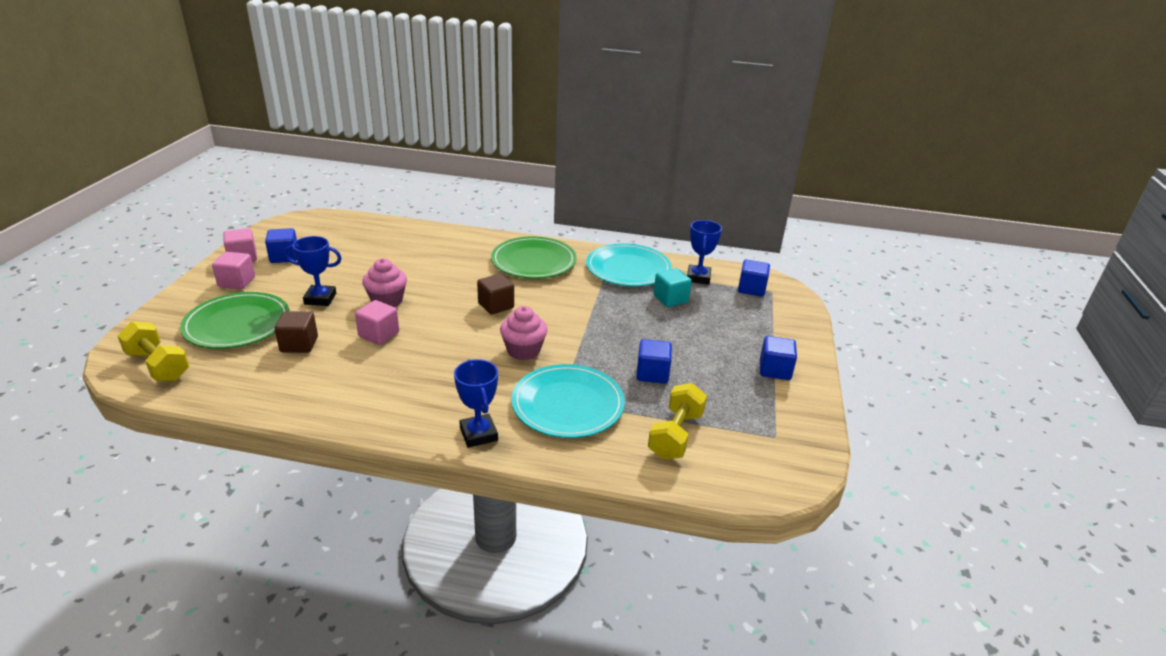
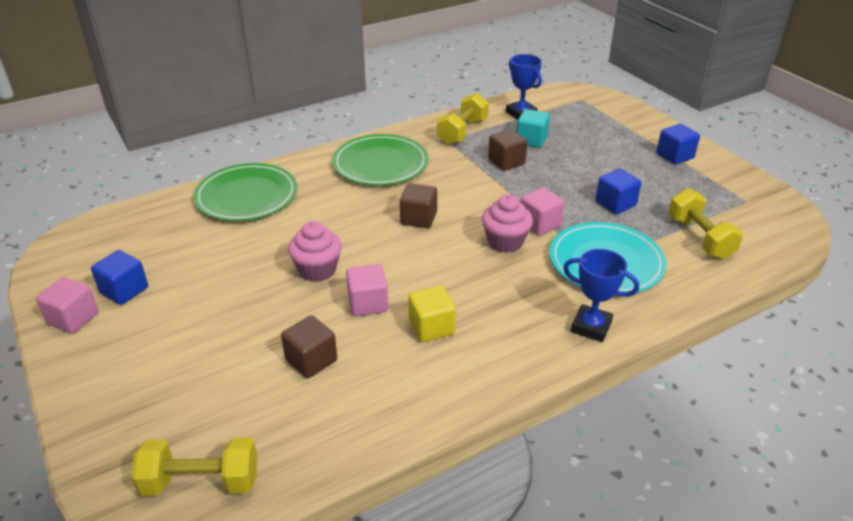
camera: 40 degrees left, 5 degrees up
green plate [180,292,290,349] -> green plate moved to [193,163,297,221]
pink cube [212,252,255,289] -> pink cube moved to [521,187,565,236]
blue trophy [284,236,342,306] -> none
turquoise plate [586,243,672,286] -> yellow dumbbell [437,93,489,145]
blue cube [738,259,770,297] -> none
none -> yellow cube [408,286,456,342]
none -> brown cube [488,129,527,171]

